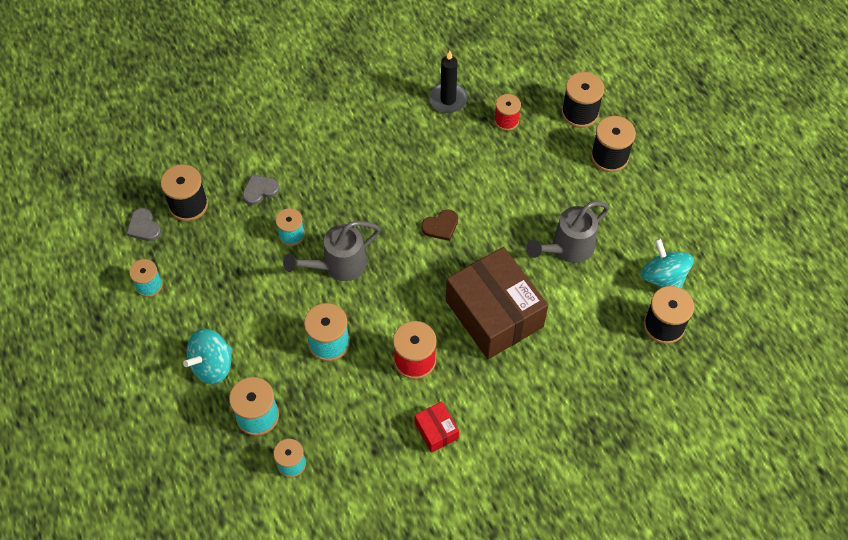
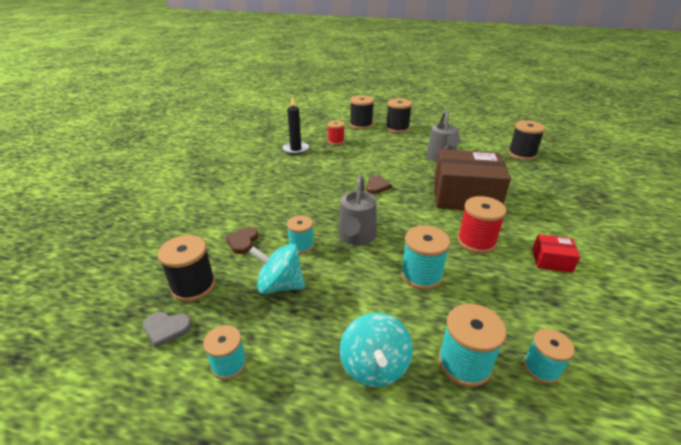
camera: 50 degrees left, 25 degrees down
grey heart [242,175,280,205] -> brown heart [226,227,258,254]
turquoise spinning top [641,238,694,288] -> turquoise spinning top moved to [249,244,305,294]

